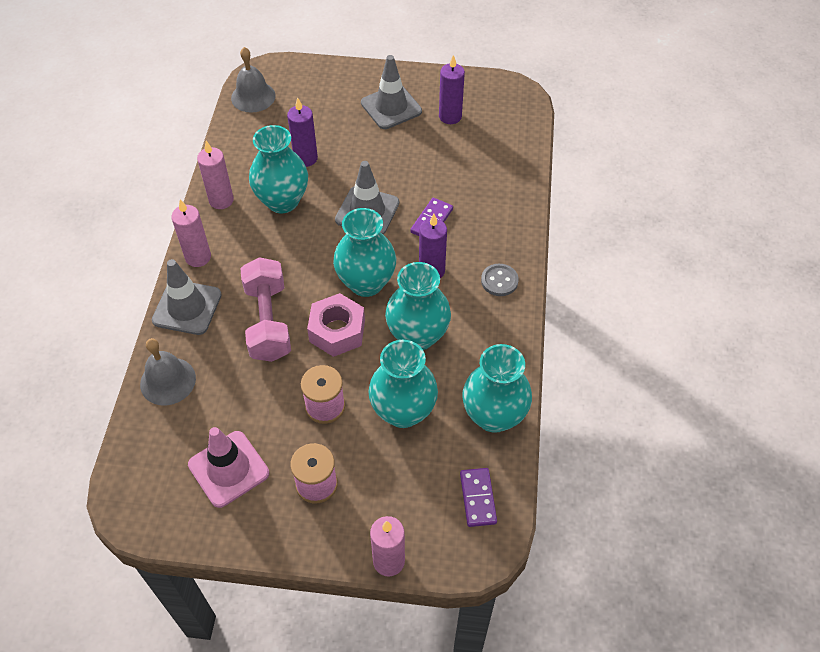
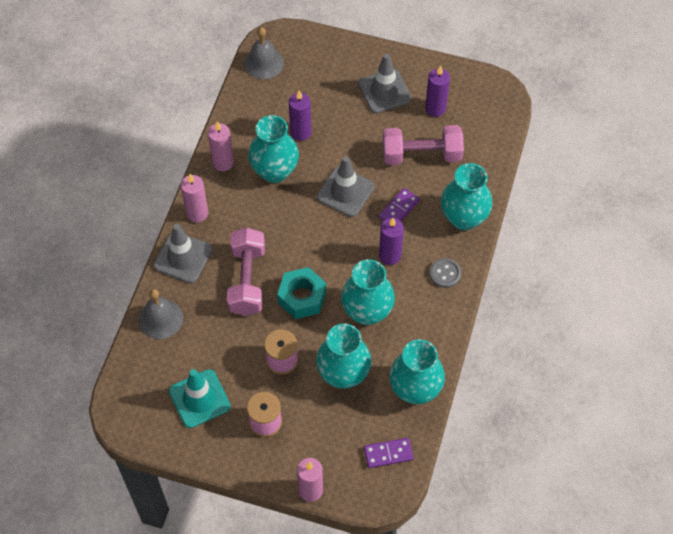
camera: 10 degrees right, 5 degrees up
pink traffic cone [188,427,269,508] -> turquoise traffic cone [169,369,231,428]
pink nut [307,293,365,357] -> turquoise nut [277,267,326,319]
turquoise vase [333,208,396,297] -> turquoise vase moved to [441,163,493,230]
purple domino [460,468,497,527] -> purple domino turned 75 degrees clockwise [364,438,414,468]
none -> pink dumbbell [383,125,464,165]

